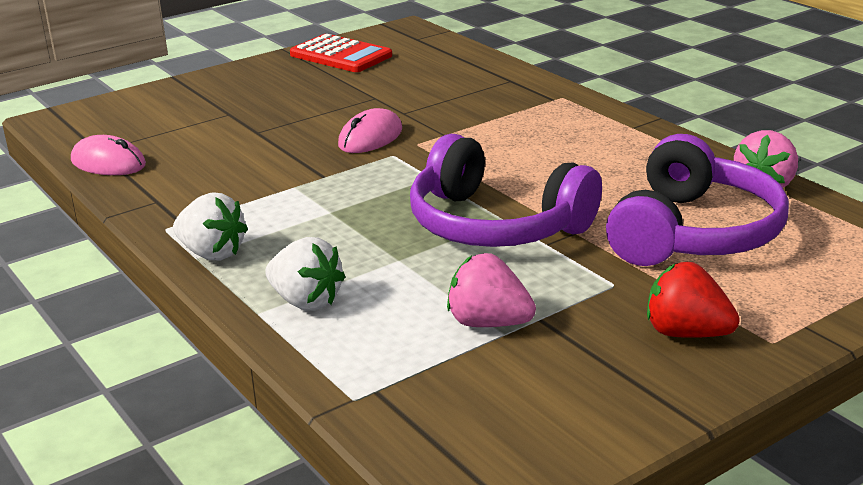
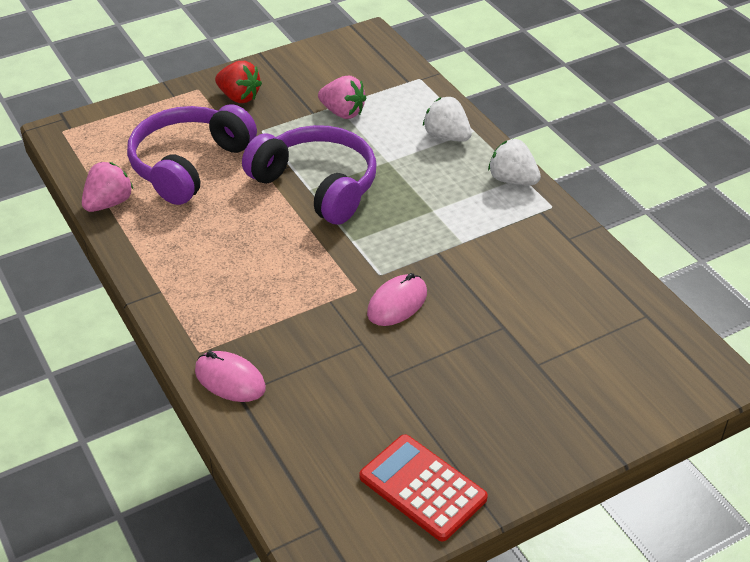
camera: 175 degrees left, 15 degrees up
pink mouse [71,135,146,175] -> pink mouse moved to [195,351,266,402]

